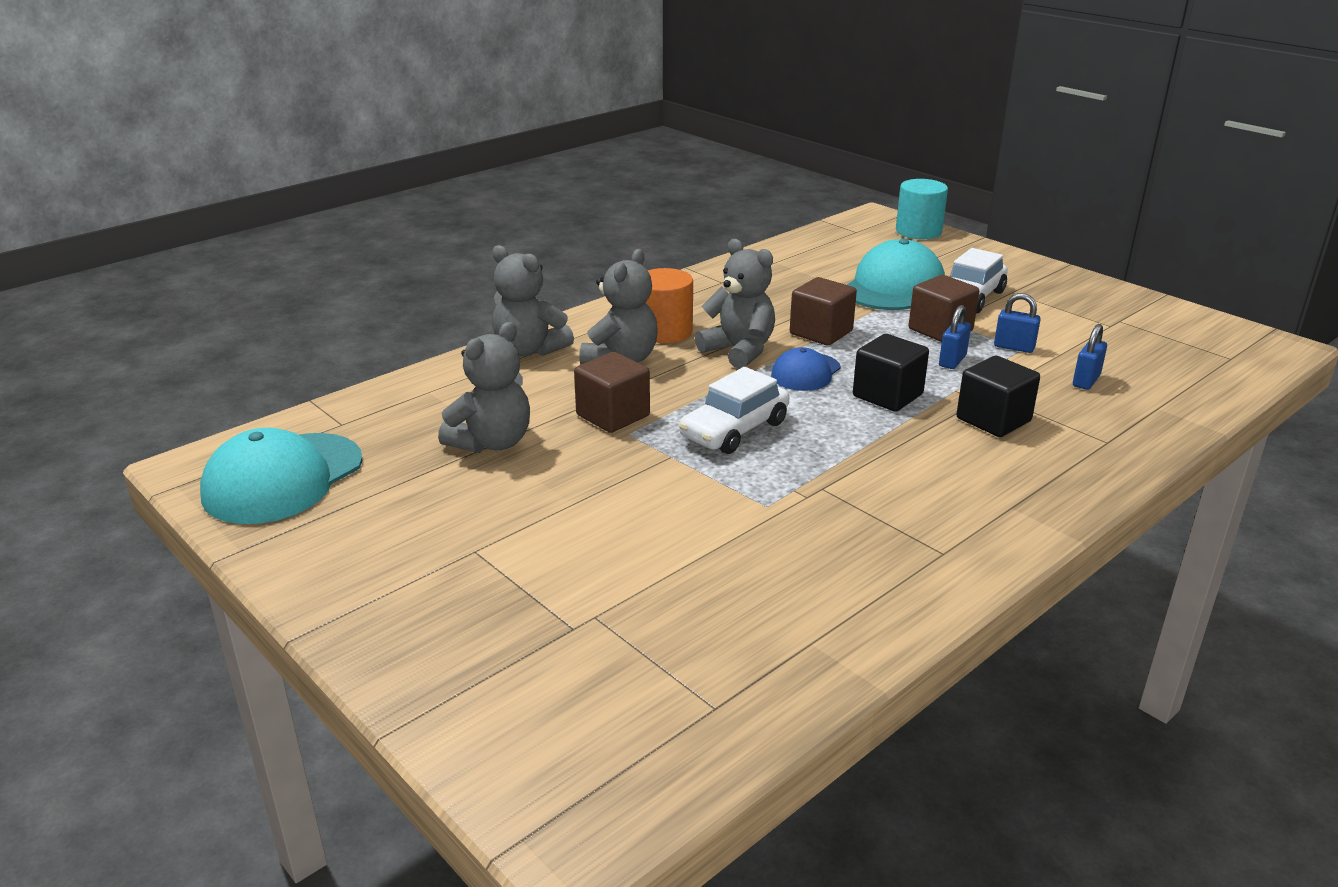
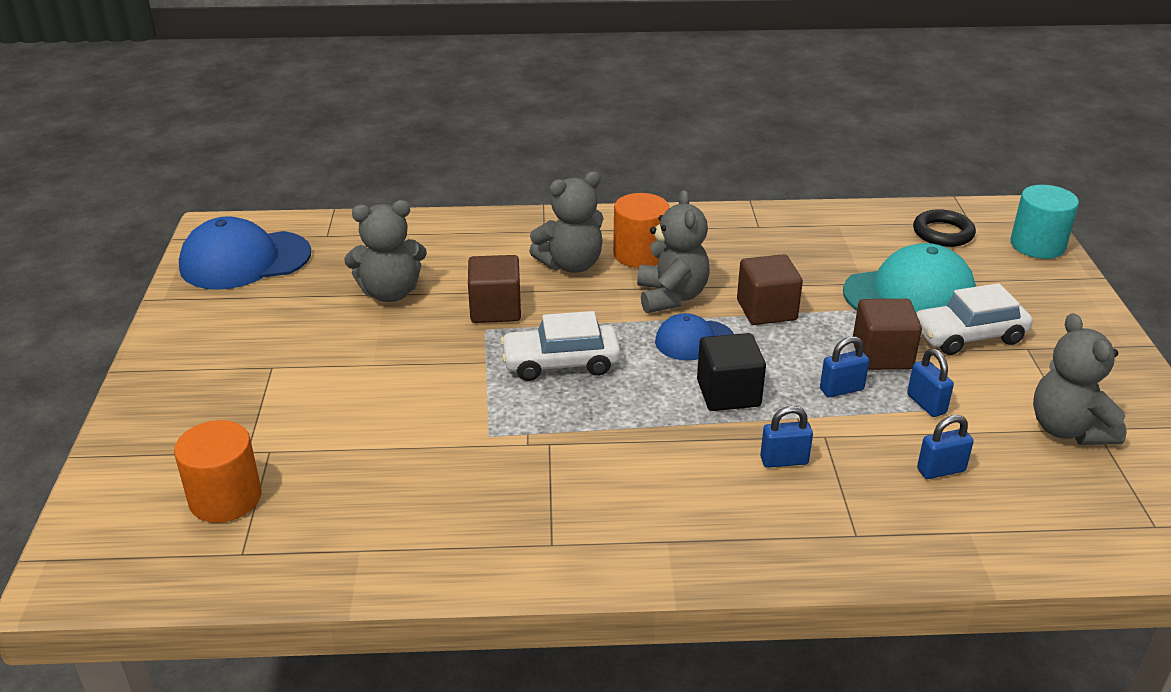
camera: 40 degrees right, 5 degrees up
turquoise cap [200,428,363,524] -> blue cap [179,216,311,290]
grey teddy bear [492,245,574,357] -> grey teddy bear moved to [1033,313,1127,445]
black cube [957,356,1040,437] -> blue padlock [760,406,813,468]
none -> orange cylinder [174,420,262,523]
none -> black ring [913,209,976,247]

